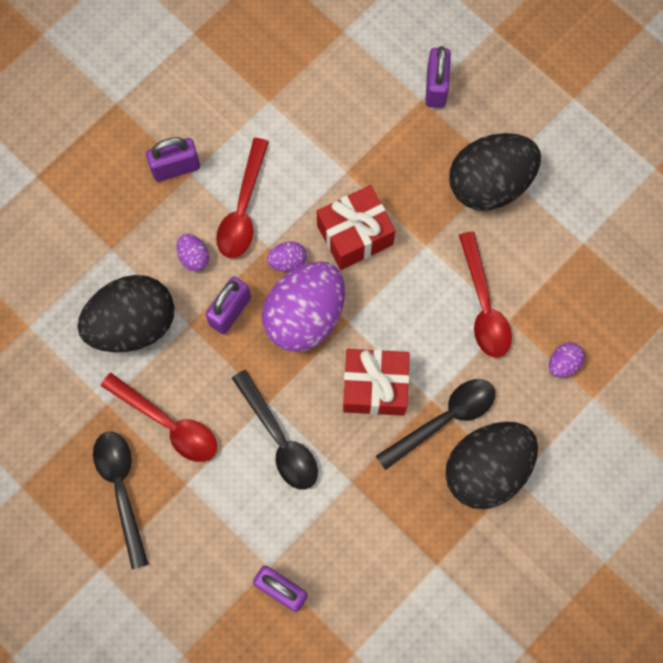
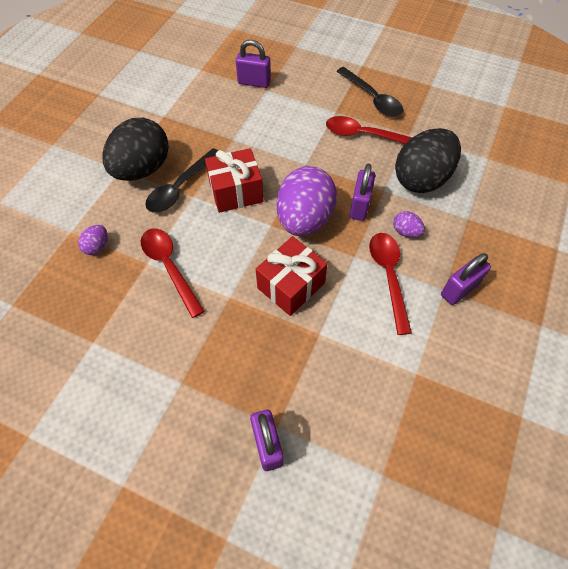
camera: 160 degrees right, 15 degrees down
black spoon [232,370,318,490] -> none
purple egg [267,241,307,272] -> none
black egg [449,133,541,211] -> none

